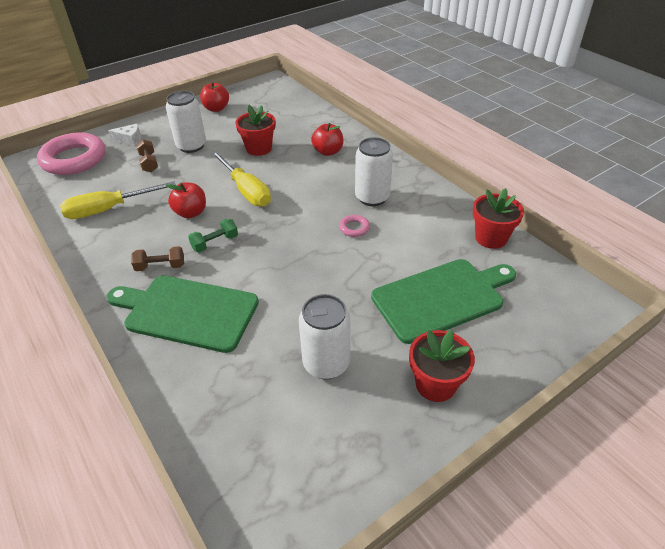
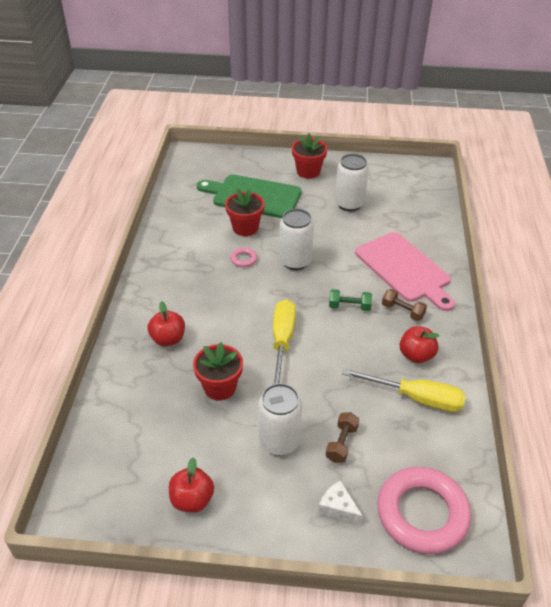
camera: 140 degrees left, 0 degrees up
green cutting board [107,276,259,353] -> pink cutting board [355,232,455,311]
red apple [166,182,206,218] -> red apple moved to [400,326,439,363]
white can [355,137,393,206] -> white can moved to [279,209,314,270]
red flower pot [473,188,524,249] -> red flower pot moved to [225,188,264,236]

